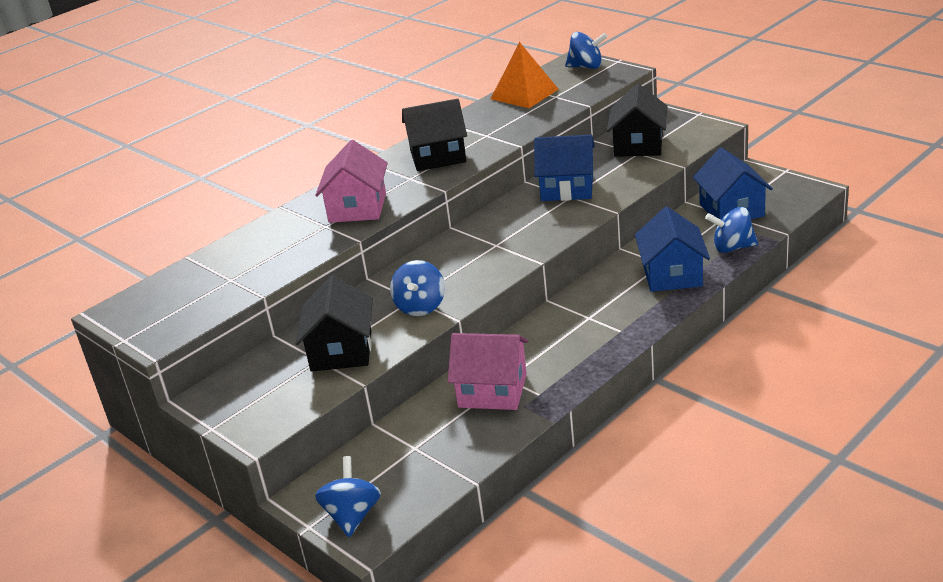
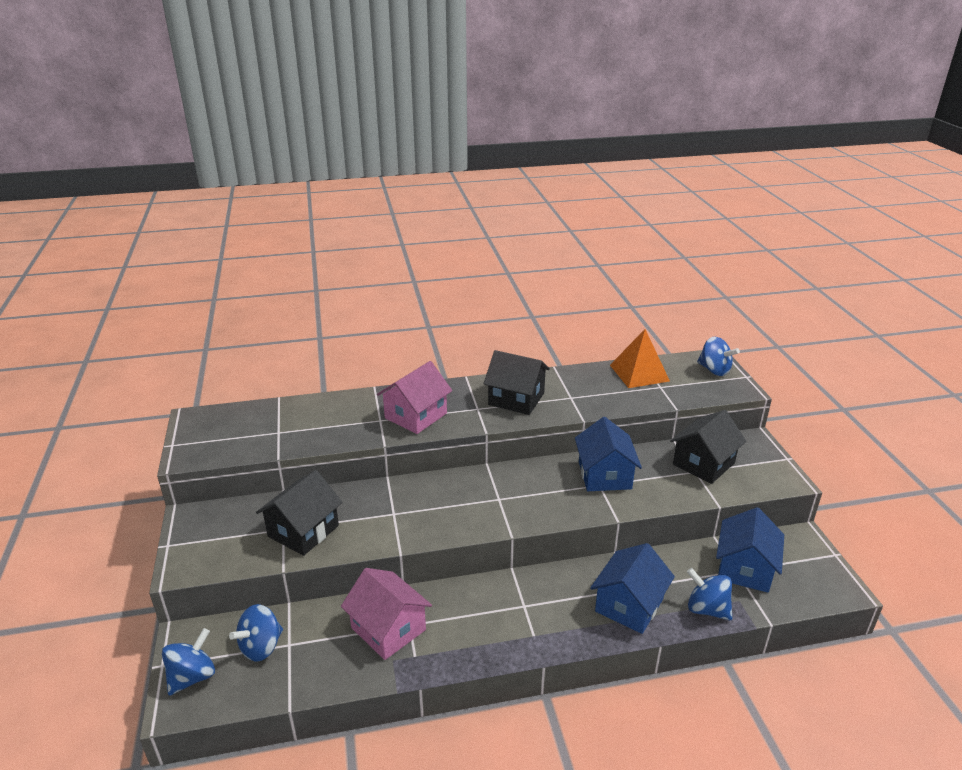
camera: 30 degrees right, 0 degrees up
blue spinning top [390,260,445,316] -> blue spinning top moved to [229,604,283,661]
blue house [534,135,595,201] -> blue house turned 45 degrees clockwise [575,417,642,491]

